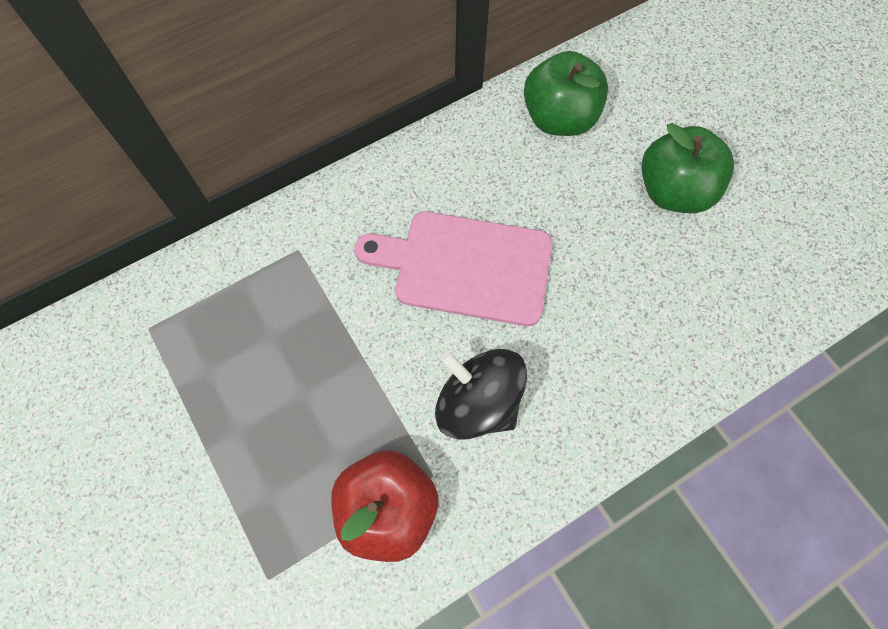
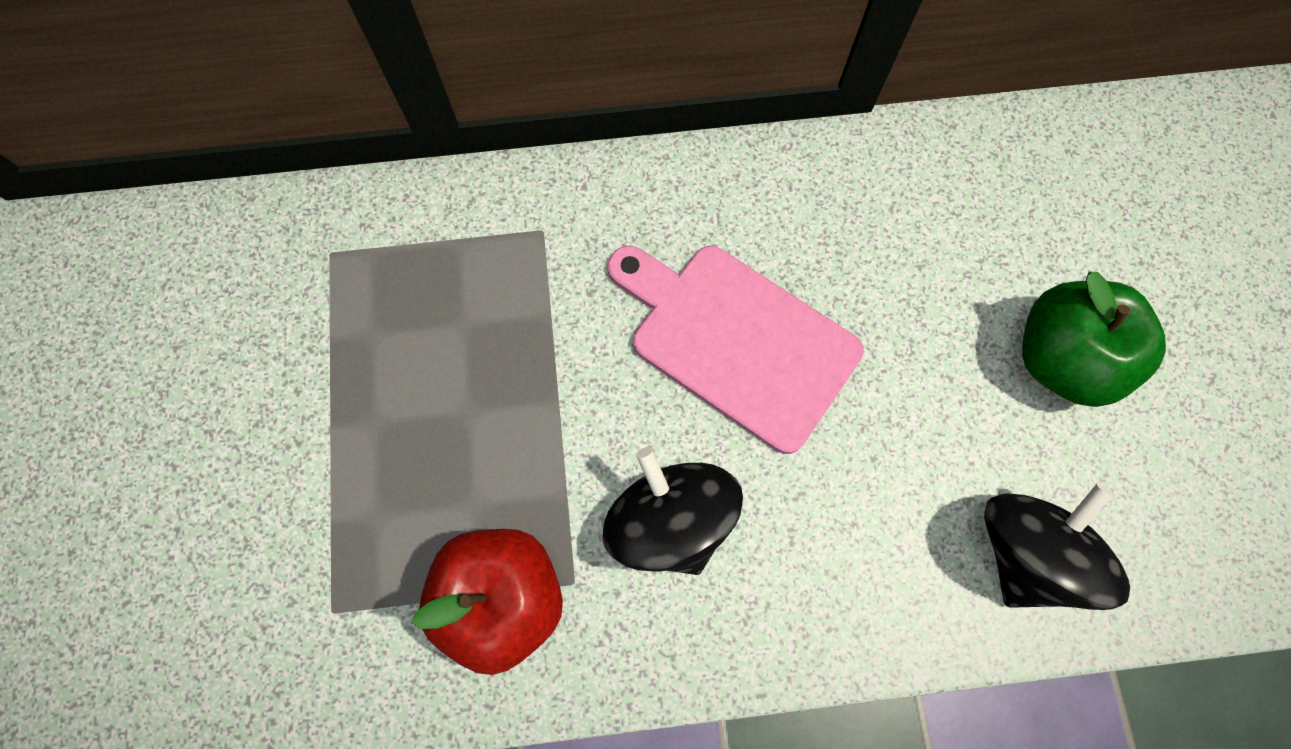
camera: 25 degrees right, 5 degrees up
green apple [524,51,608,136] -> none
none -> black spinning top [984,483,1130,610]

